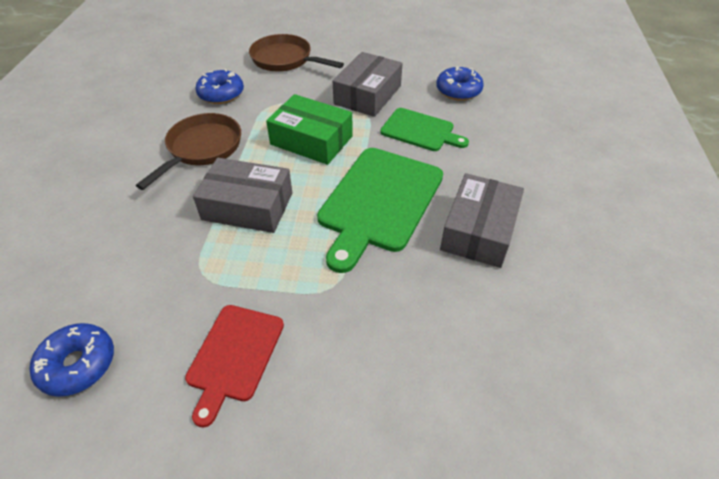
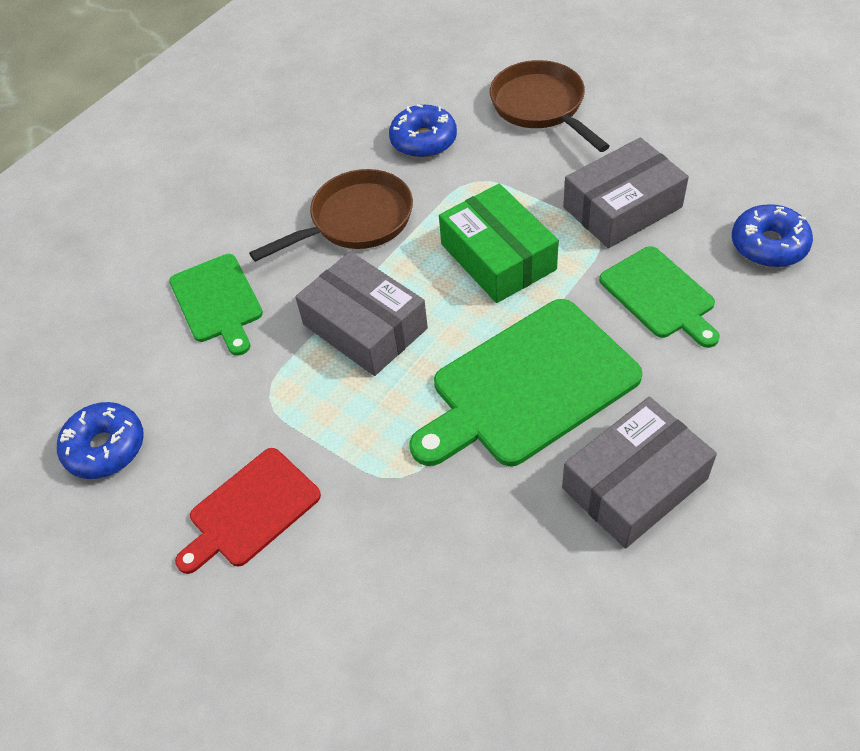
camera: 35 degrees right, 5 degrees up
none -> green cutting board [169,254,263,356]

